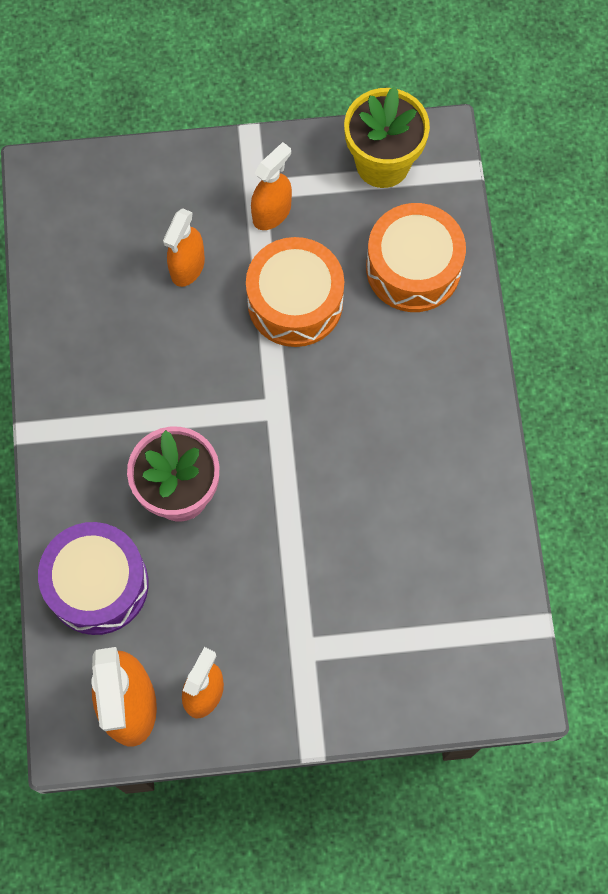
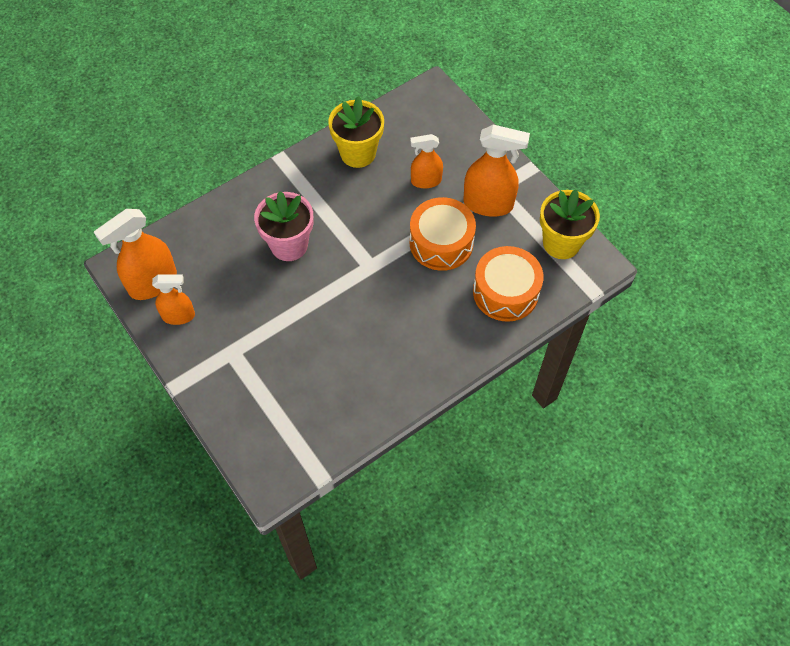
camera: 60 degrees right, 10 degrees down
purple drum [38,522,148,635] -> none
orange spray bottle [251,142,292,230] -> orange spray bottle [463,125,530,217], size x1.61
none -> yellow flower pot [328,96,384,168]

